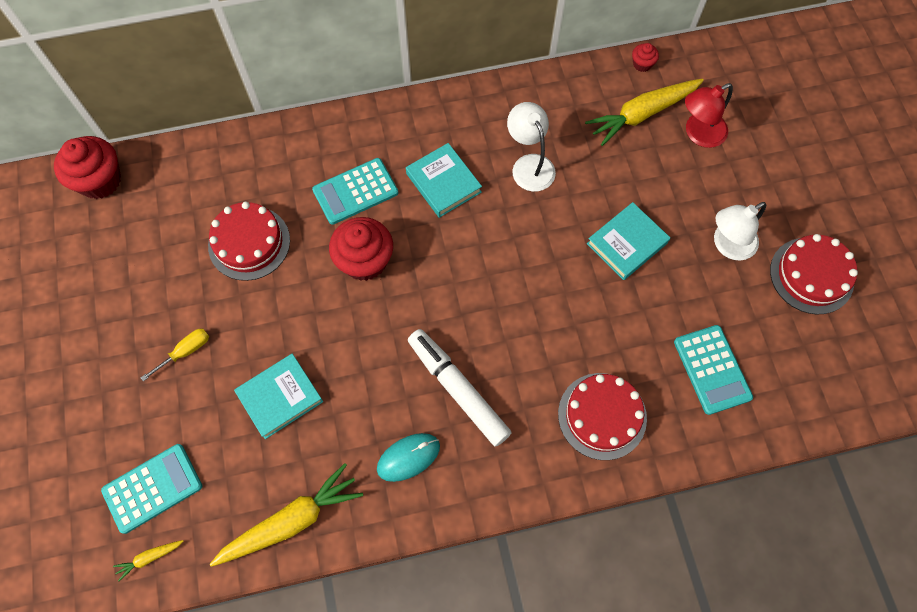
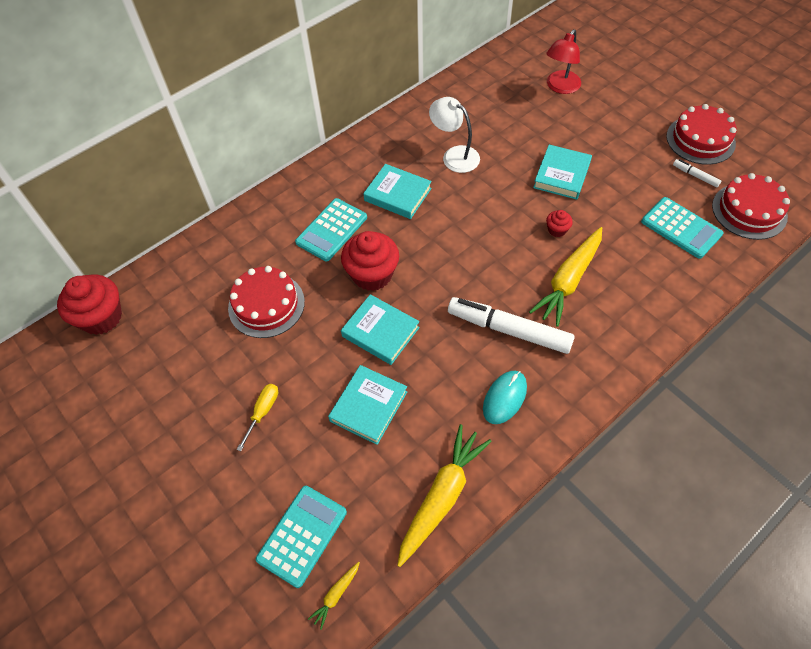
camera: 25 degrees left, 10 degrees down
red cake [558,373,647,460] -> red cake moved to [712,173,790,240]
yellow carrot [585,79,704,146] -> yellow carrot moved to [529,227,602,327]
red cupcake [632,43,659,72] -> red cupcake moved to [546,210,573,237]
white lamp [714,202,766,260] -> none
none -> turquoise book [341,294,420,365]
none -> white marker [673,159,721,187]

